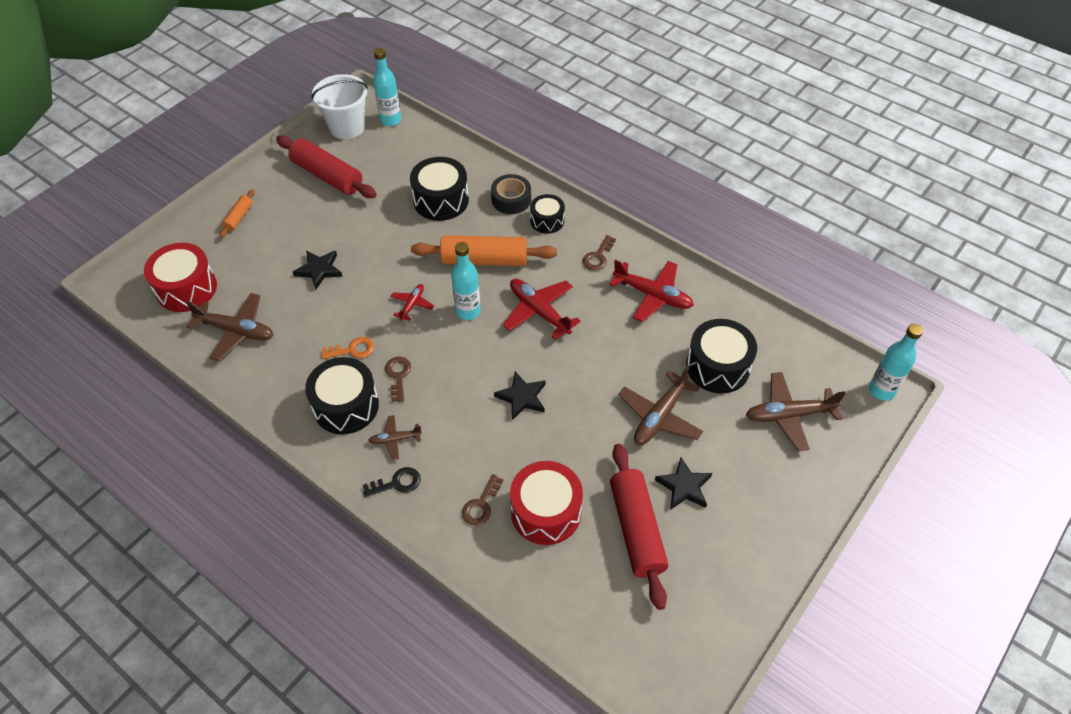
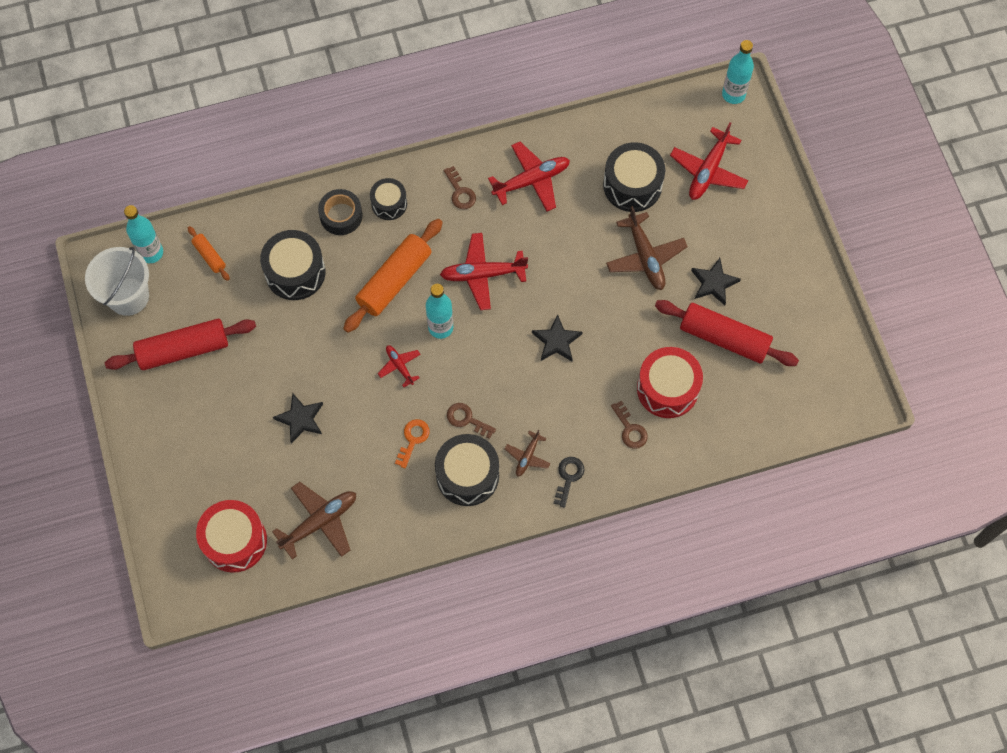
camera: 55 degrees left, 15 degrees up
orange rolling pin [219,189,254,238] -> orange rolling pin moved to [188,226,230,281]
brown plane [746,372,846,451] -> red plane [670,122,748,200]

